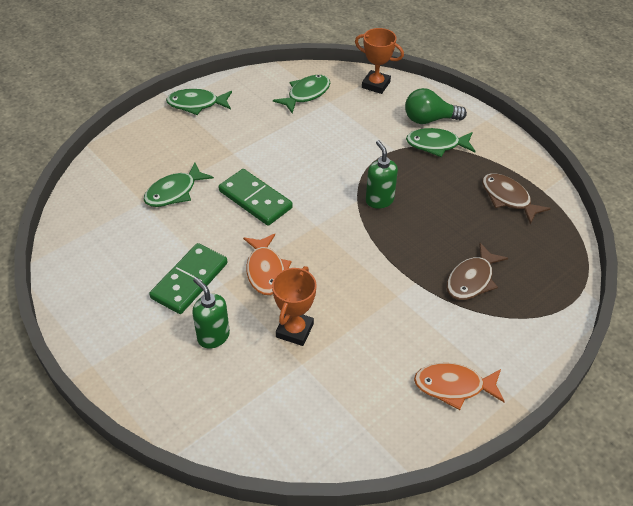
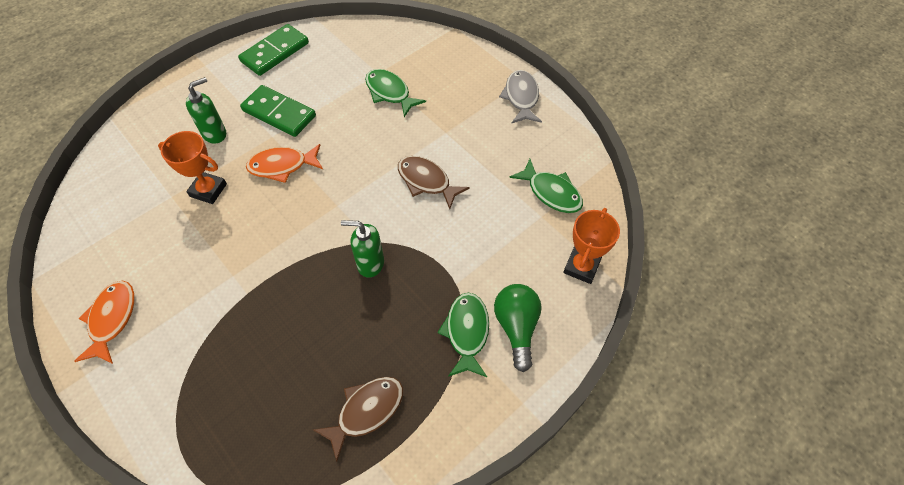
camera: 90 degrees right, 10 degrees up
green fish [166,89,232,115] -> grey fish [499,70,542,123]
green domino [219,169,293,226] -> green domino moved to [238,24,309,76]
green soap dispenser [366,140,398,209] -> green soap dispenser turned 150 degrees counterclockwise [341,220,384,278]
brown fish [447,243,508,300] -> brown fish moved to [398,156,470,209]

